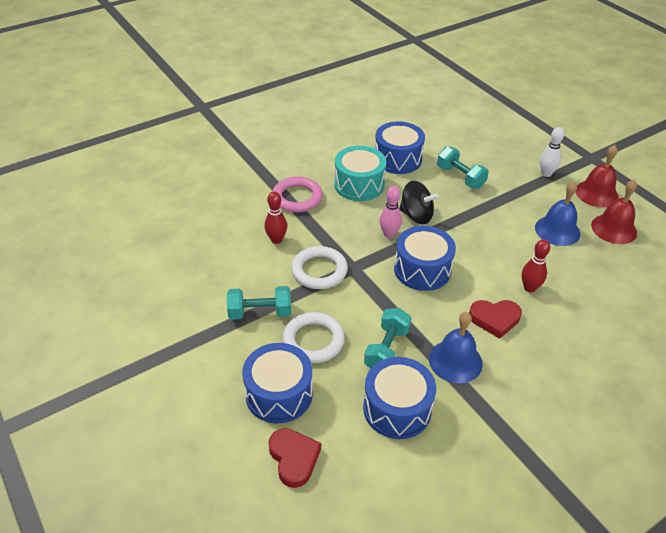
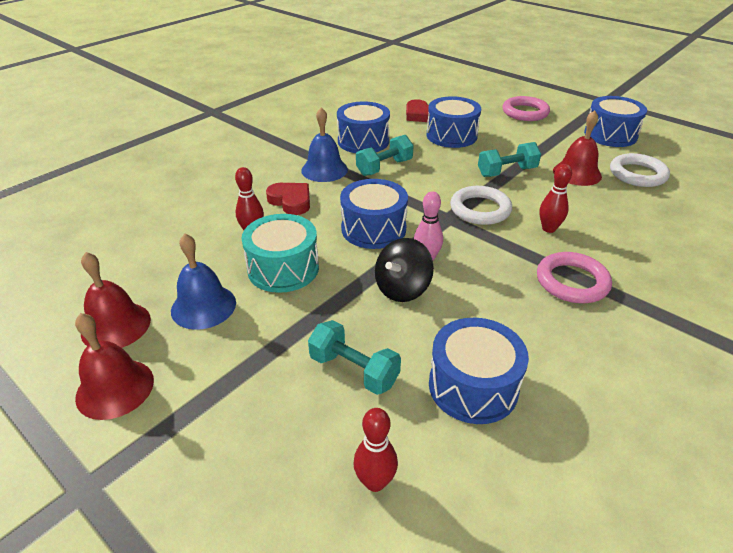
camera: 165 degrees right, 5 degrees down
white ring [282,312,345,363] -> white ring moved to [610,153,670,187]
turquoise drum [334,146,386,201] -> turquoise drum moved to [241,214,319,293]
turquoise dumbbell [364,308,411,368] -> turquoise dumbbell turned 45 degrees clockwise [356,135,414,176]
black spinning top [399,181,439,224] -> black spinning top turned 60 degrees counterclockwise [375,238,434,302]
red heart [469,300,522,339] -> red heart turned 60 degrees clockwise [266,183,310,215]
white bowling pin [540,127,564,177] -> none
none -> red bowling pin [353,408,398,492]
none -> pink ring [503,96,550,121]
none -> red bell [553,110,602,186]
none -> blue drum [584,96,647,147]

